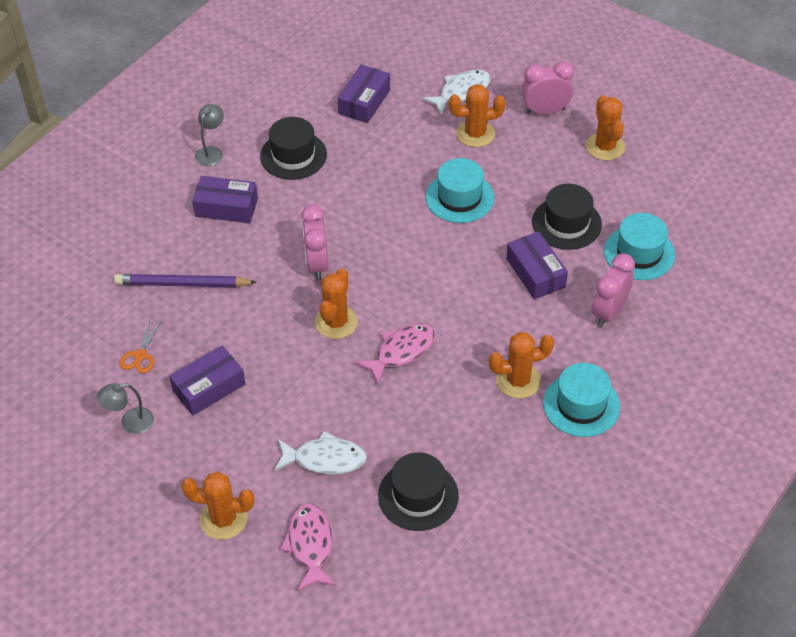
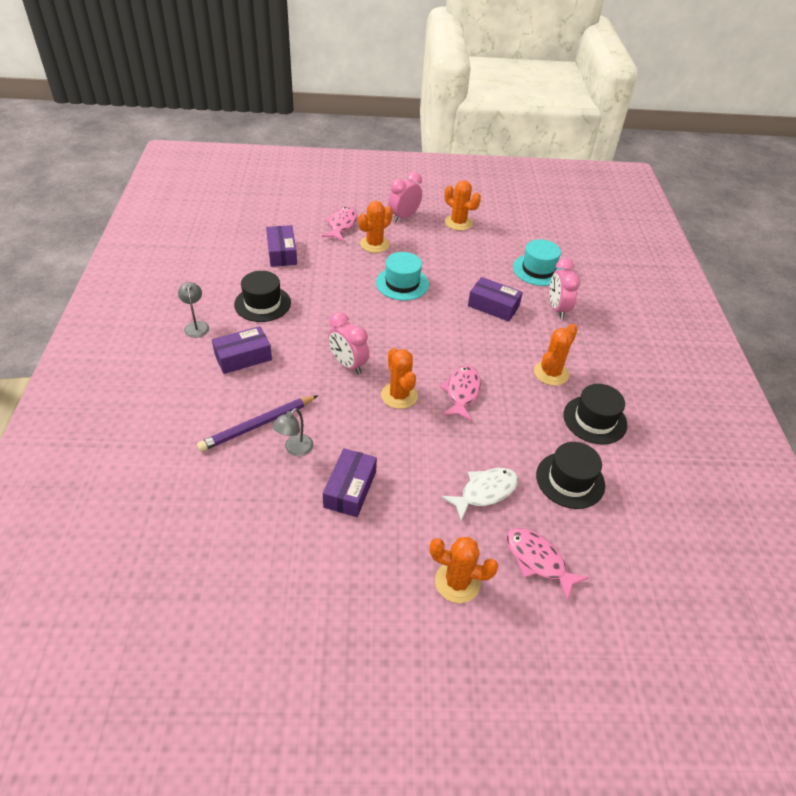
camera: 40 degrees left, 5 degrees down
grey lamp [97,383,154,434] -> grey lamp moved to [272,408,313,456]
orange scissors [119,320,162,373] -> none
orange cactus [181,472,254,540] -> orange cactus turned 45 degrees clockwise [429,537,498,603]
white fish [422,70,491,115] -> pink fish [321,207,357,242]
black hat [532,184,602,250] -> black hat moved to [563,384,627,445]
turquoise hat [543,363,620,437] -> none

